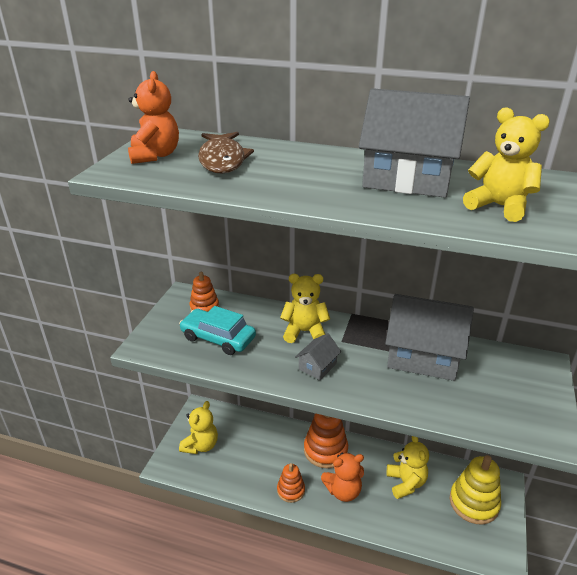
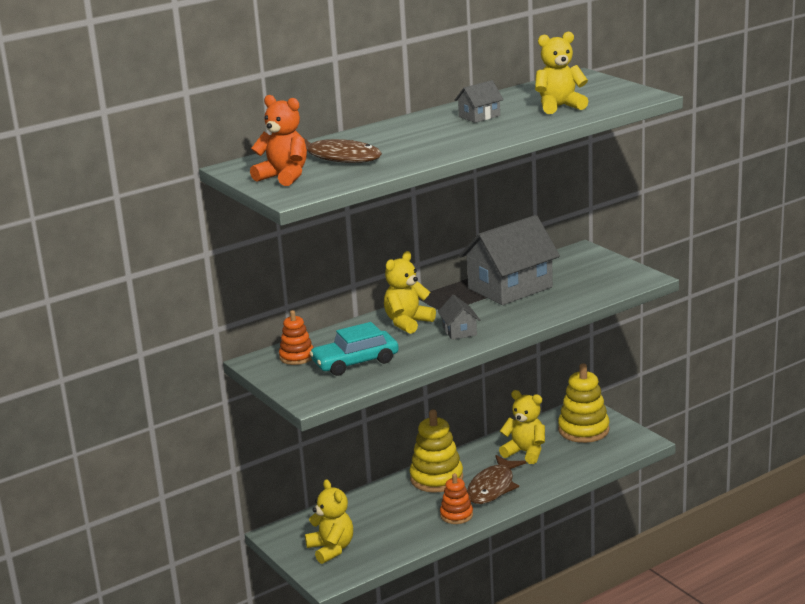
camera: 50 degrees left, 10 degrees down
orange stacking toy [304,413,348,468] -> yellow stacking toy [410,410,463,493]
orange teddy bear [321,453,364,502] -> brown fish [467,455,526,504]
grey house [359,88,470,198] -> grey house [455,80,504,123], size x0.46

